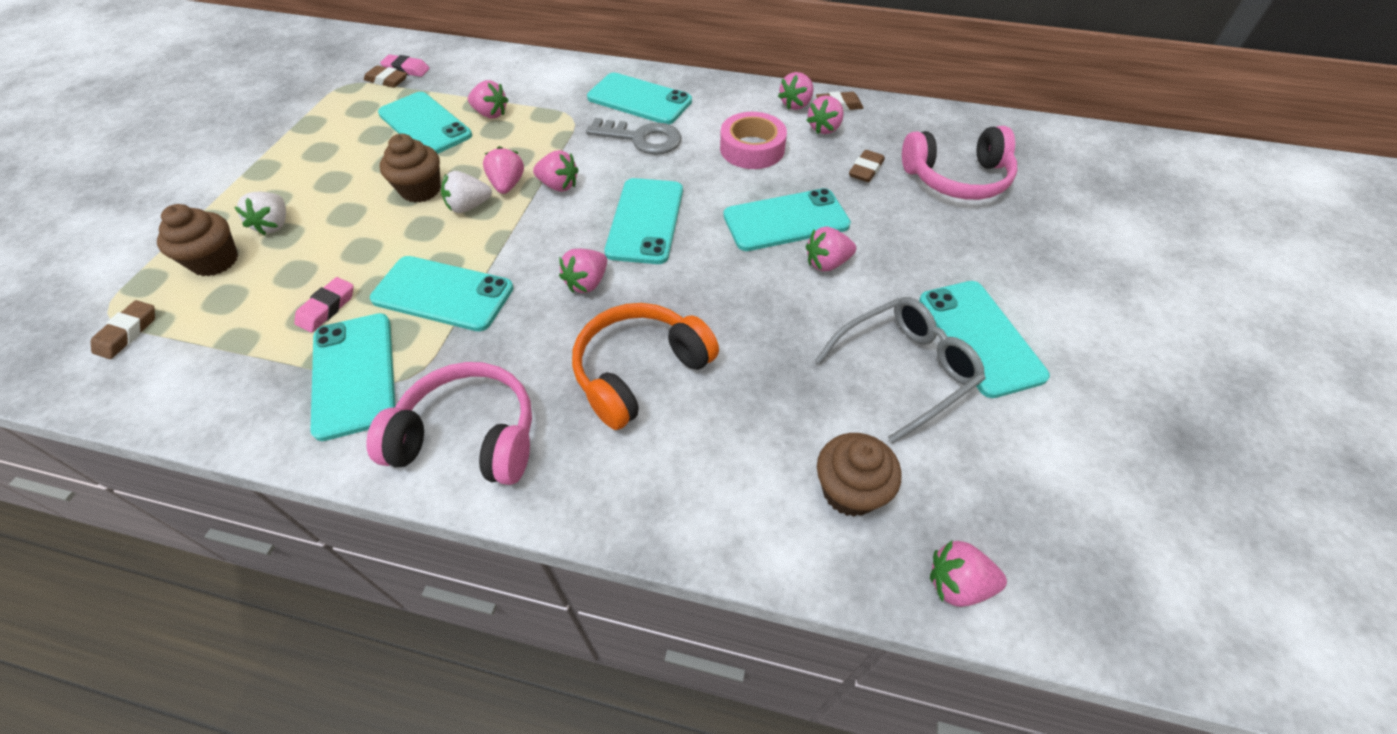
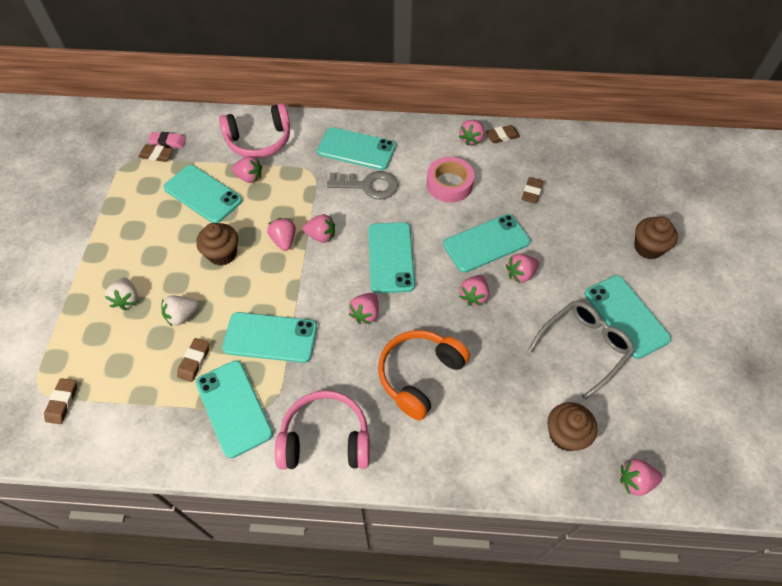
camera: 10 degrees left, 5 degrees up
brown cupcake [157,204,238,276] -> brown cupcake moved to [634,217,678,259]
pink eraser [294,277,354,333] -> brown eraser [177,338,210,382]
white strawberry [441,171,492,213] -> white strawberry moved to [161,295,199,327]
pink strawberry [806,95,844,134] -> pink strawberry moved to [459,275,489,306]
pink headphones [902,126,1017,200] -> pink headphones moved to [219,103,290,158]

